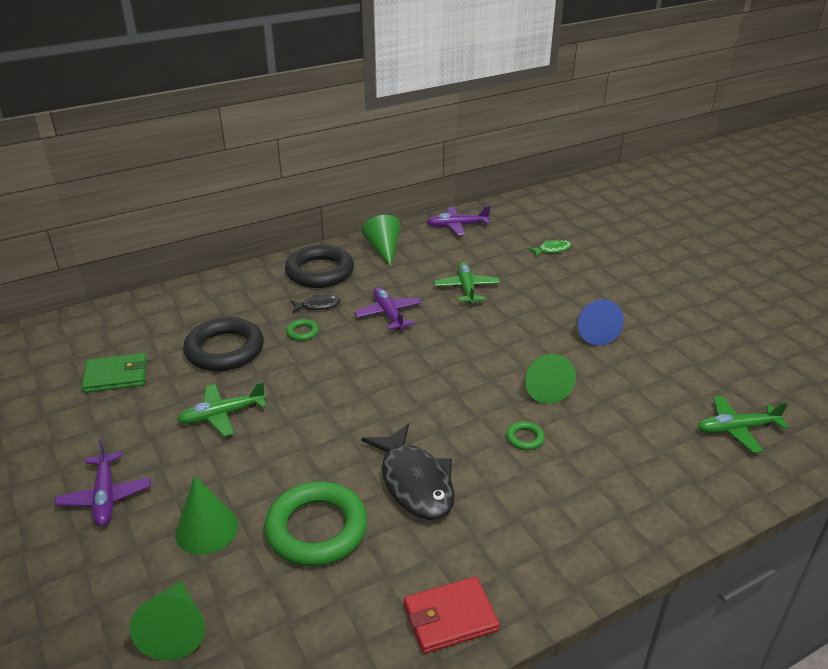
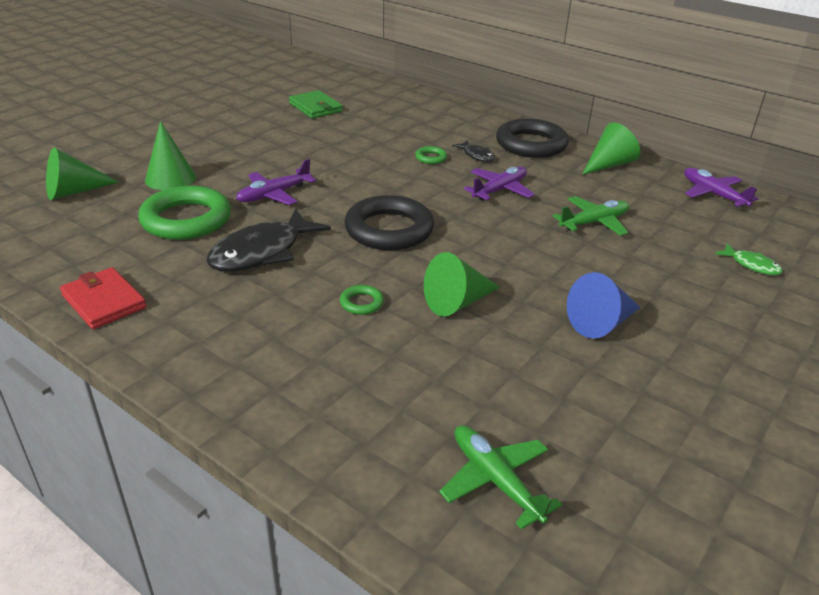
camera: 65 degrees right, 0 degrees up
purple plane [55,440,151,526] -> purple plane moved to [236,159,316,205]
green plane [177,382,267,437] -> none
black ring [183,317,264,371] -> black ring moved to [344,195,434,250]

